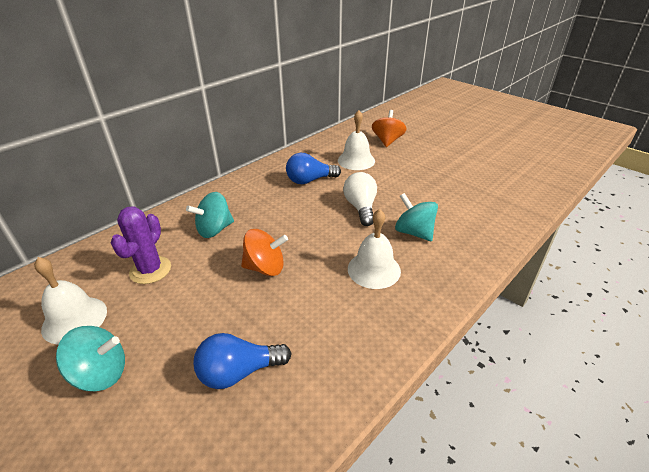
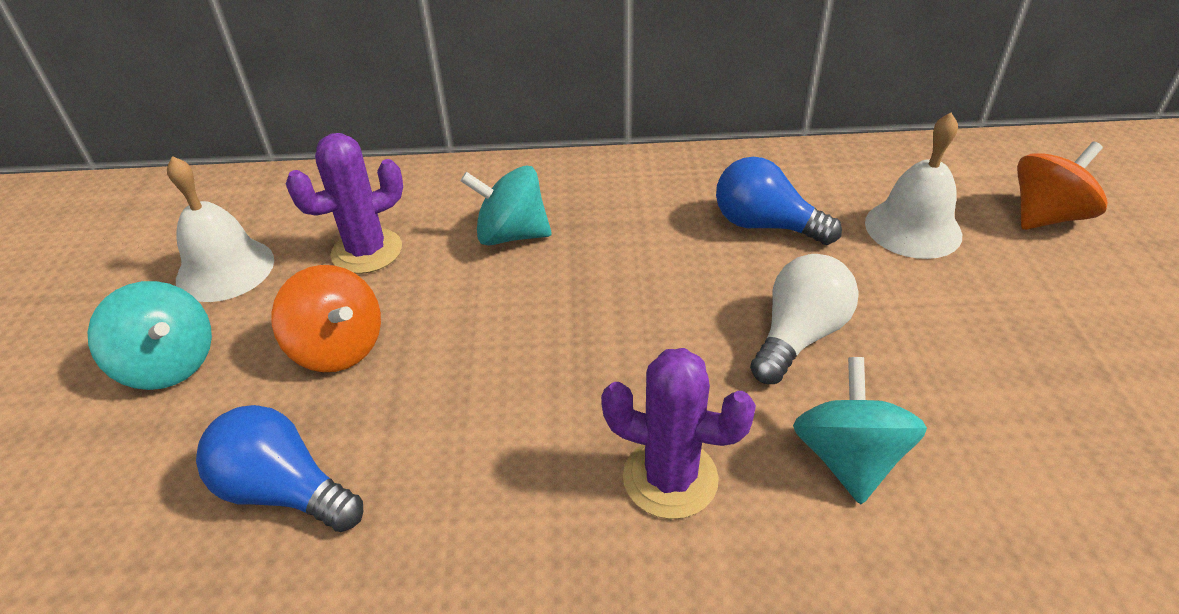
camera: 45 degrees right, 5 degrees up
orange spinning top [241,229,288,276] -> orange spinning top moved to [271,265,381,372]
white bell [348,209,401,289] -> purple cactus [601,348,756,519]

